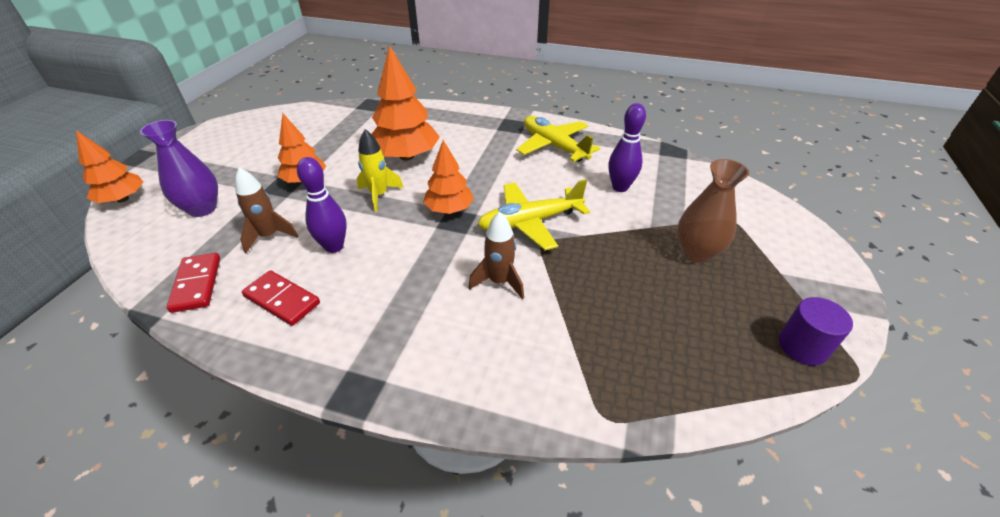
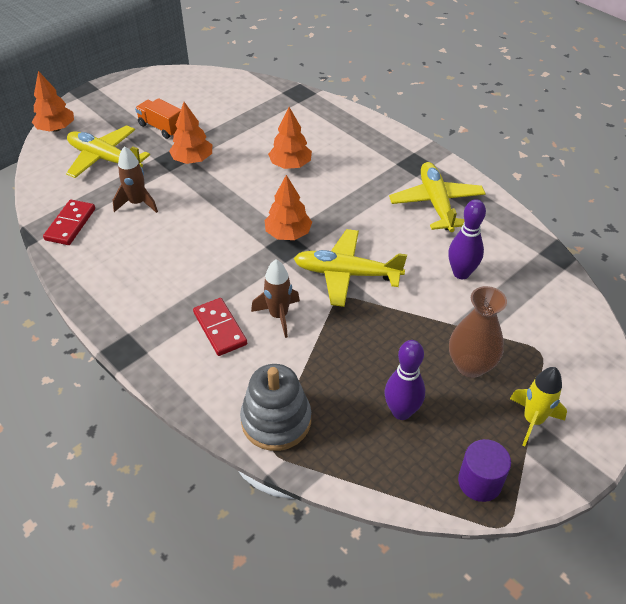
camera: 30 degrees right, 5 degrees up
purple vase [140,120,218,217] -> yellow plane [66,125,150,178]
red domino [242,270,320,326] -> red domino moved to [193,298,247,356]
purple bowling pin [297,157,347,253] -> purple bowling pin moved to [384,340,425,420]
yellow rocket [357,129,404,212] -> yellow rocket moved to [510,367,567,446]
orange tree [372,45,440,161] -> orange tree [268,107,312,169], size x0.63
none -> orange truck [135,98,181,139]
none -> grey stacking toy [240,364,311,451]

